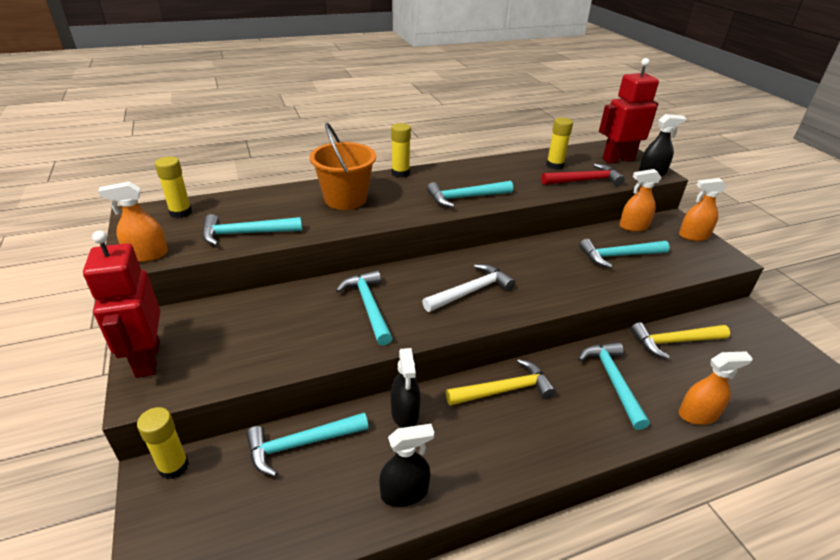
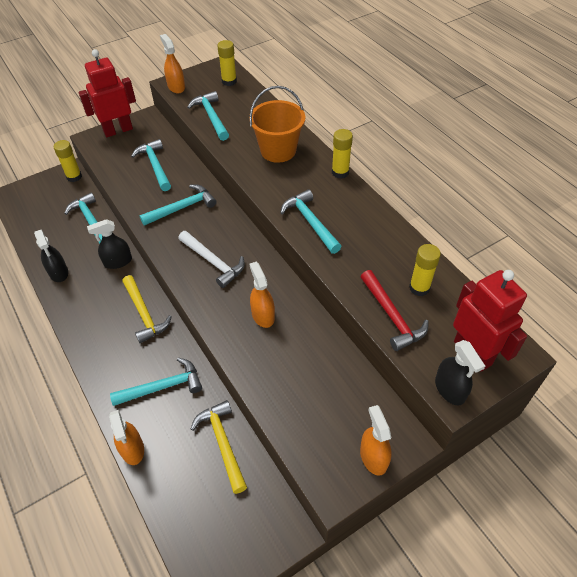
camera: 80 degrees right, 15 degrees up
turquoise hammer [579,239,670,268] -> turquoise hammer moved to [131,139,171,191]
orange spray bottle [619,169,662,232] -> orange spray bottle moved to [249,261,275,328]

